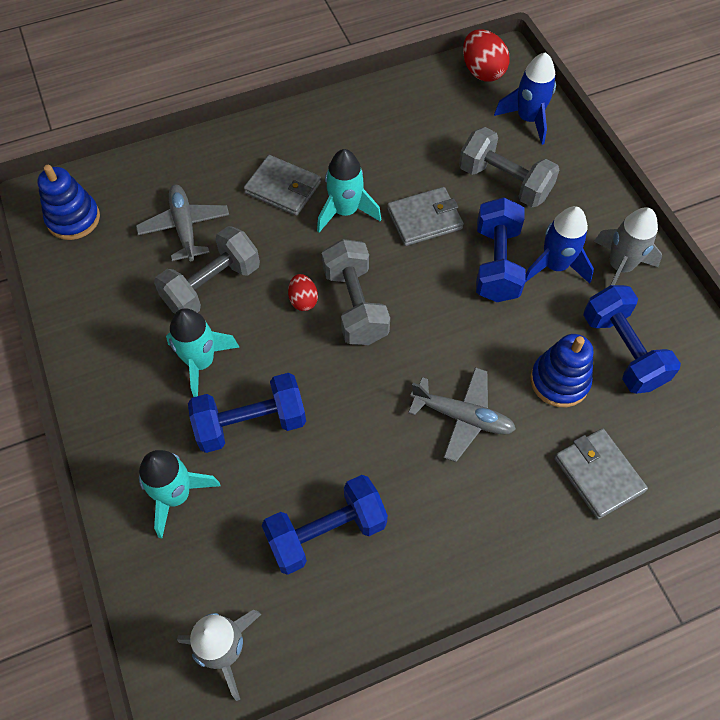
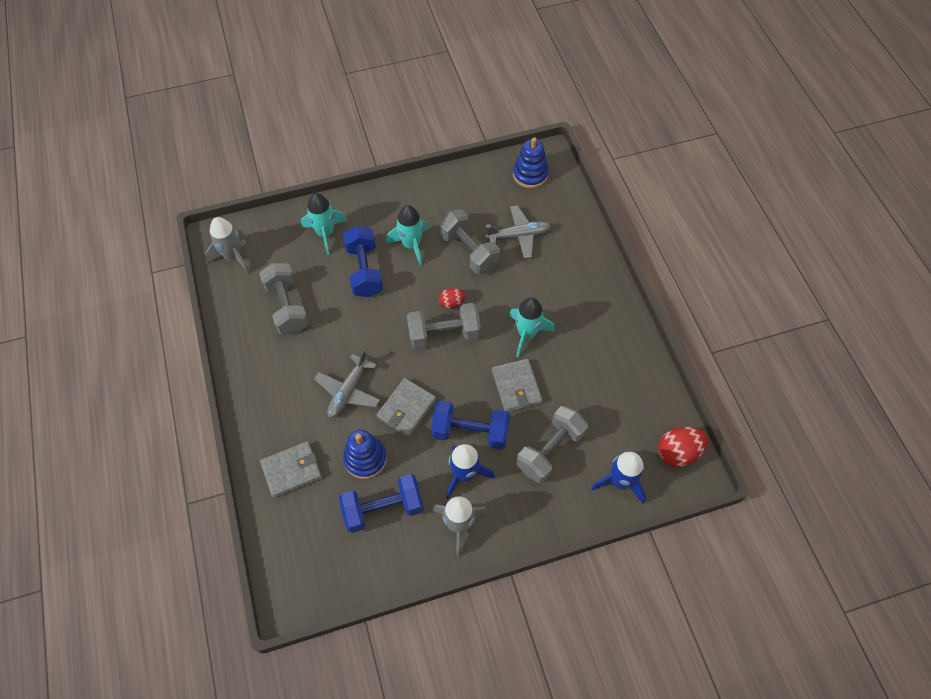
camera: 95 degrees right, 0 degrees up
grey wallet [244,155,321,216] -> grey wallet moved to [377,378,436,437]
blue dumbbell [261,475,388,575] -> grey dumbbell [259,263,309,334]

